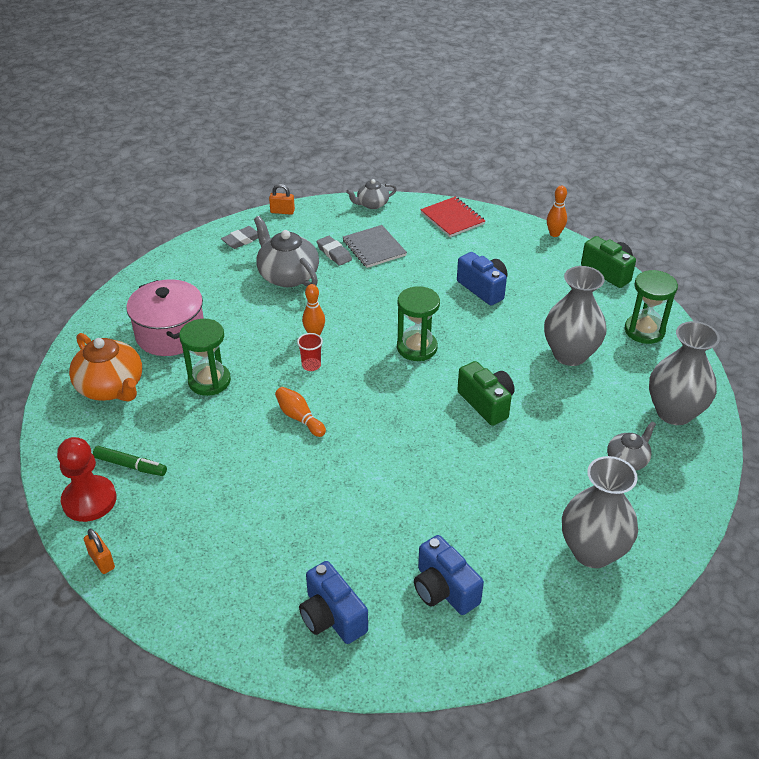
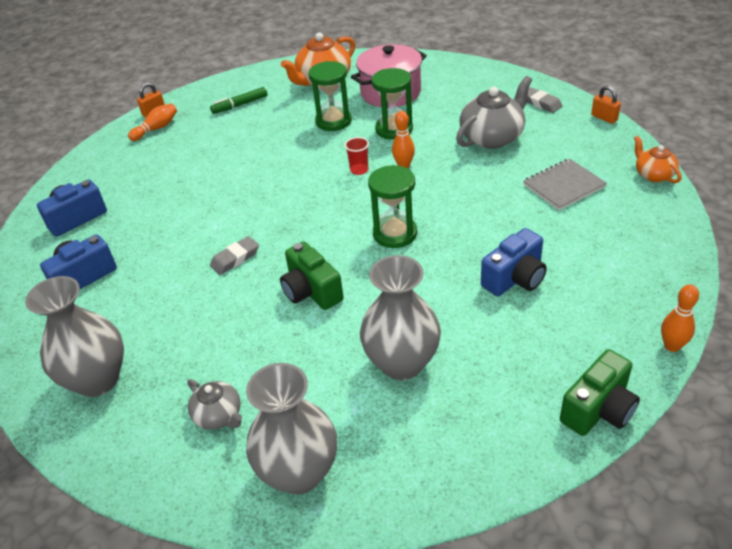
camera: 90 degrees right, 0 degrees up
red pawn [57,437,117,522] -> none
green marker [93,446,167,476] -> green marker turned 45 degrees clockwise [210,87,267,114]
orange padlock [269,184,295,215] -> orange padlock turned 45 degrees counterclockwise [591,86,621,124]
orange bowling pin [275,387,326,437] -> orange bowling pin moved to [128,103,177,141]
grey eraser [317,236,352,266] -> grey eraser moved to [210,236,259,275]
grey teapot [346,179,397,209] -> orange teapot [634,136,682,183]
red notebook [420,197,485,237] -> none
green camera [457,361,514,426] -> green camera turned 90 degrees clockwise [280,241,344,310]
green hourglass [625,270,678,344] -> green hourglass moved to [372,68,413,140]

